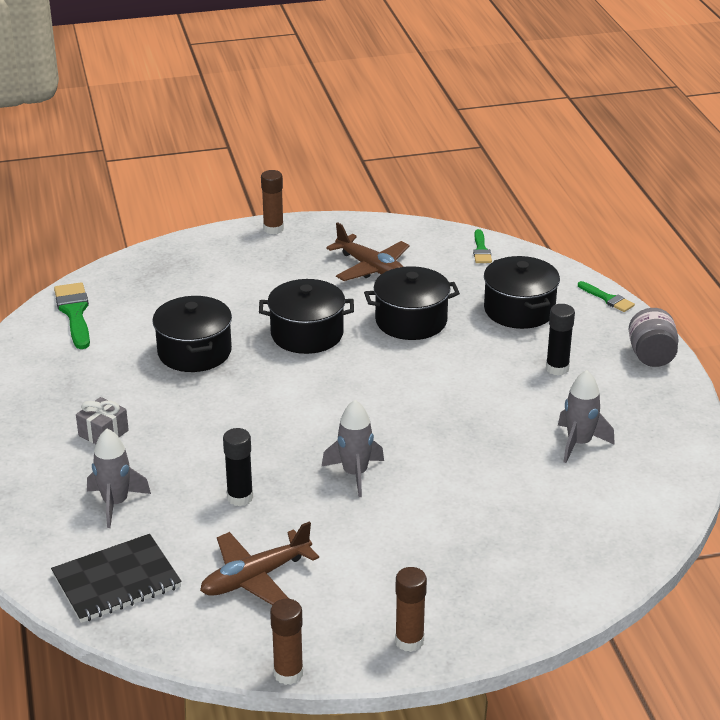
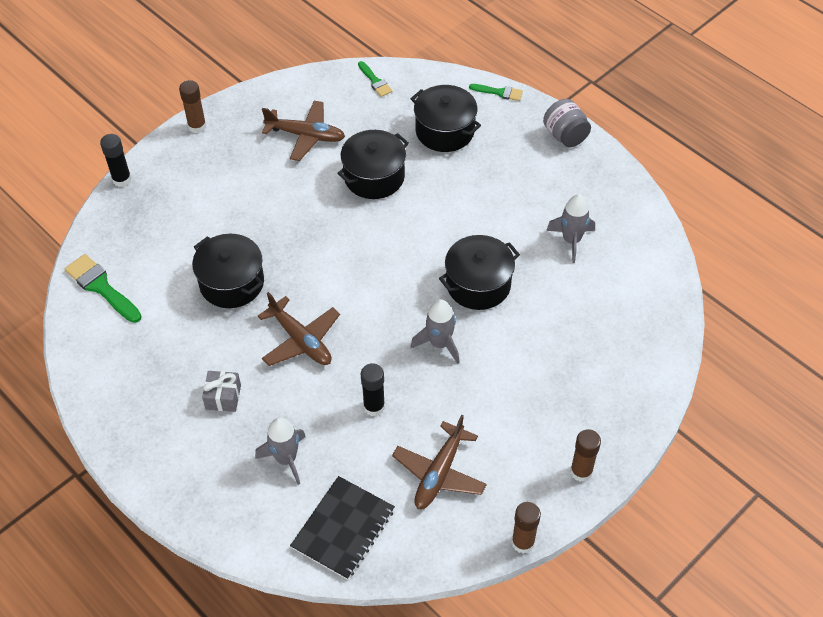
camera: 30 degrees left, 20 degrees up
black pot [259,279,354,354] -> black pot moved to [439,235,520,310]
black glue stick [546,304,575,376] -> black glue stick moved to [100,134,132,187]
none -> brown plane [258,292,340,366]

